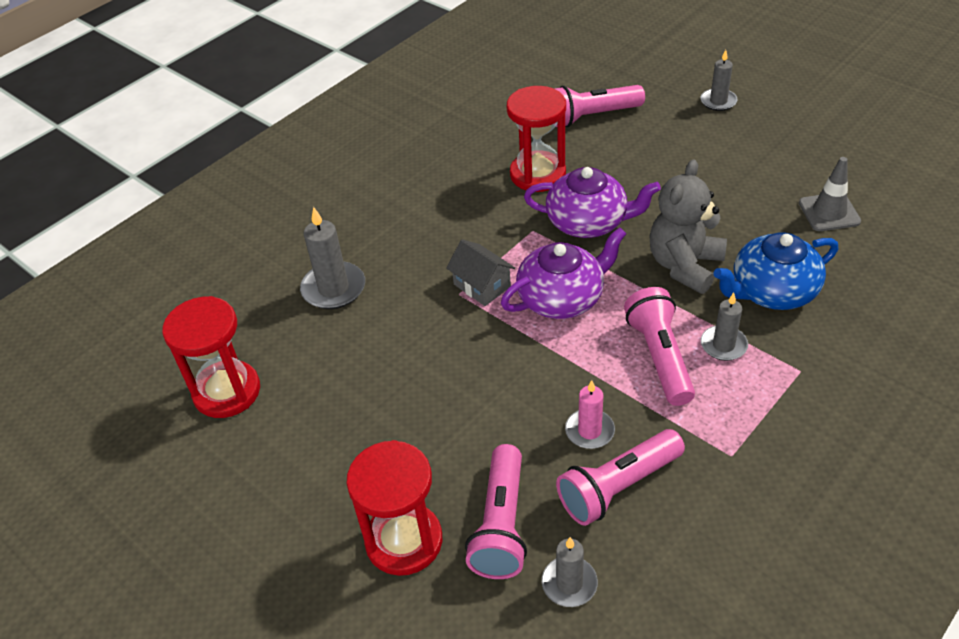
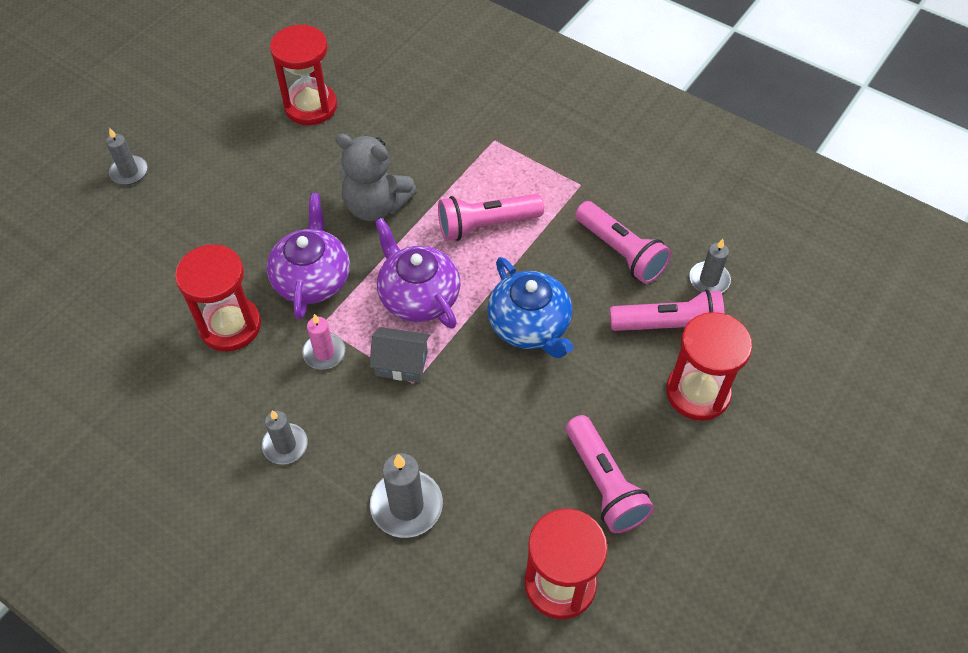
camera: 100 degrees left, 10 degrees up
grey house [446,239,515,306] -> grey house turned 60 degrees clockwise [369,327,430,383]
pink flashlight [555,85,645,127] -> pink flashlight moved to [566,415,654,533]
pink candle [565,380,615,449] -> pink candle moved to [302,314,346,369]
grey candle [701,292,748,361] -> grey candle moved to [262,410,308,464]
blue teapot [714,233,838,310] -> blue teapot moved to [487,257,574,358]
grey traffic cone [799,157,861,231] -> red hourglass [270,24,337,125]

